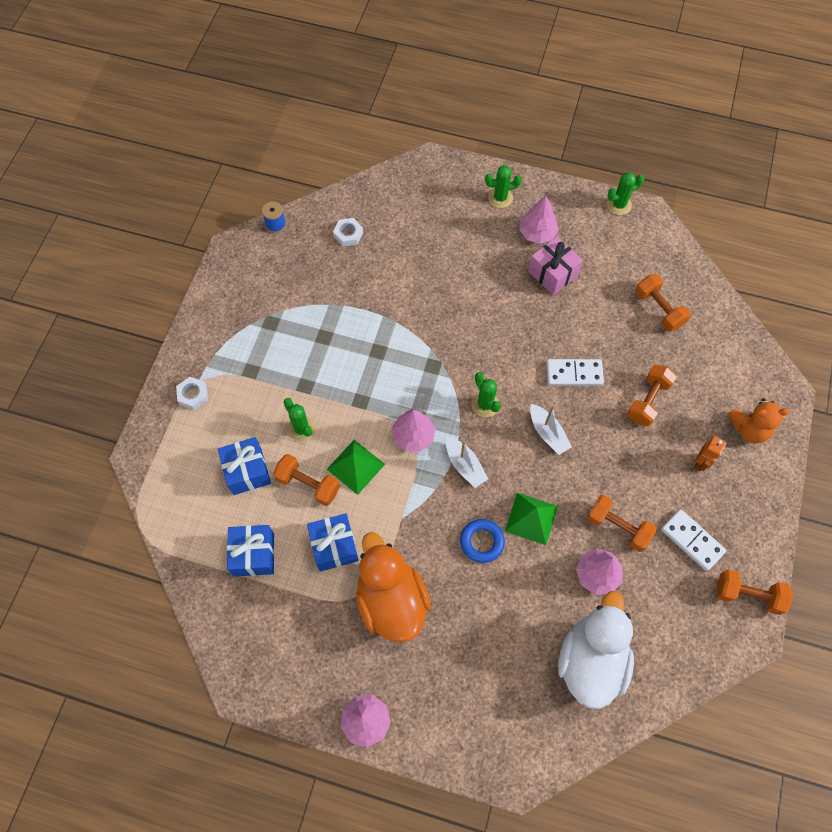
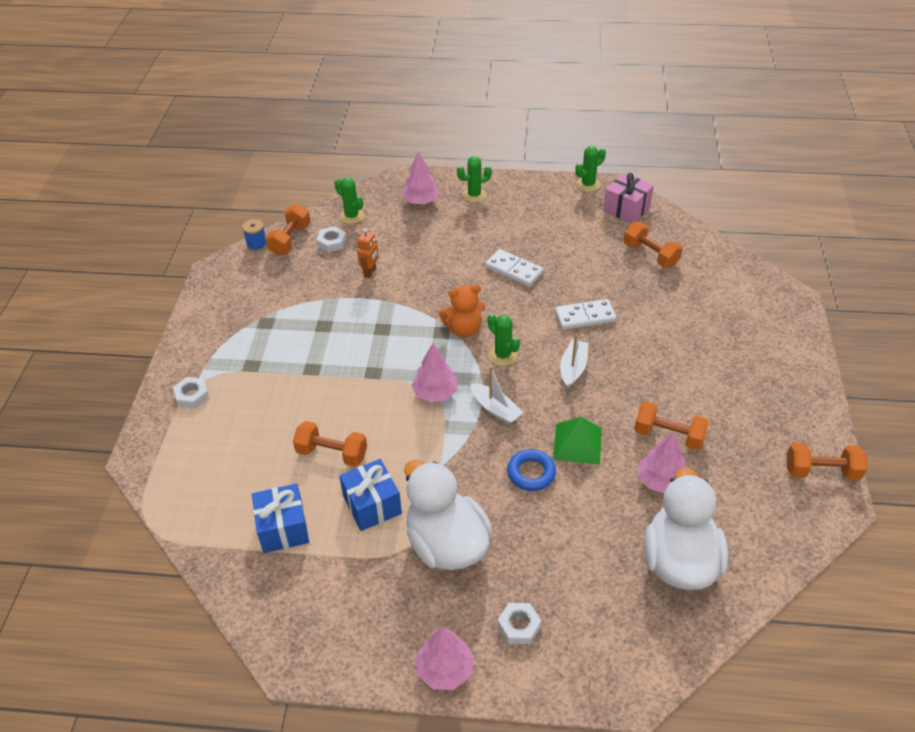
camera: 10 degrees left, 20 degrees down
blue gift [218,437,271,495] -> none
green cactus [283,398,316,442] -> green cactus moved to [335,177,364,224]
green pyramid [327,440,385,495] -> none
orange duck [356,532,431,643] -> white duck [404,460,493,570]
pink tree [519,196,559,244] -> pink tree moved to [402,152,440,204]
pink gift [528,237,583,295] -> pink gift moved to [603,173,654,223]
white boat [530,404,572,455] -> white boat turned 120 degrees counterclockwise [560,334,588,388]
orange dumbbell [627,364,677,426] -> orange dumbbell moved to [265,204,310,255]
white domino [661,509,726,571] -> white domino moved to [485,249,544,287]
orange robot [694,436,726,471] -> orange robot moved to [357,228,379,278]
orange teddy bear [728,398,790,443] -> orange teddy bear moved to [439,284,485,338]
none -> white nut [498,603,541,644]

